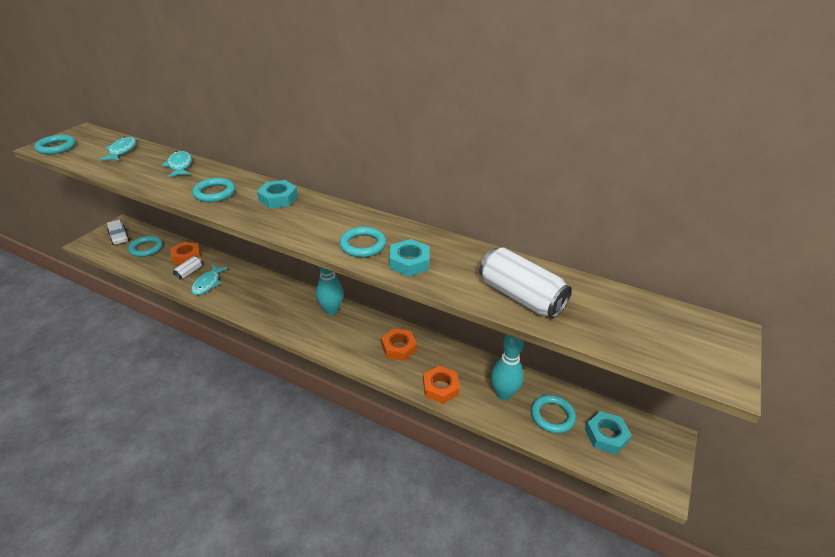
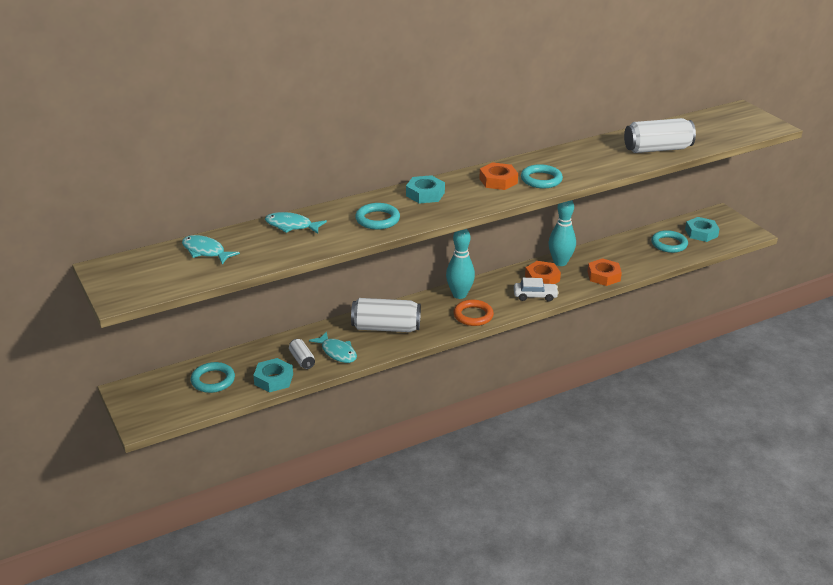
camera: 55 degrees left, 5 degrees down
turquoise ring [34,135,76,155] -> none
white car [107,220,130,245] -> white car moved to [514,278,559,302]
orange nut [171,242,201,265] -> orange nut moved to [479,162,518,190]
turquoise nut [389,239,430,277] -> turquoise nut moved to [253,358,293,393]
turquoise bowling pin [491,335,524,400] -> turquoise bowling pin moved to [548,200,576,266]
none -> white can [351,298,421,332]
none -> orange ring [453,300,494,326]

